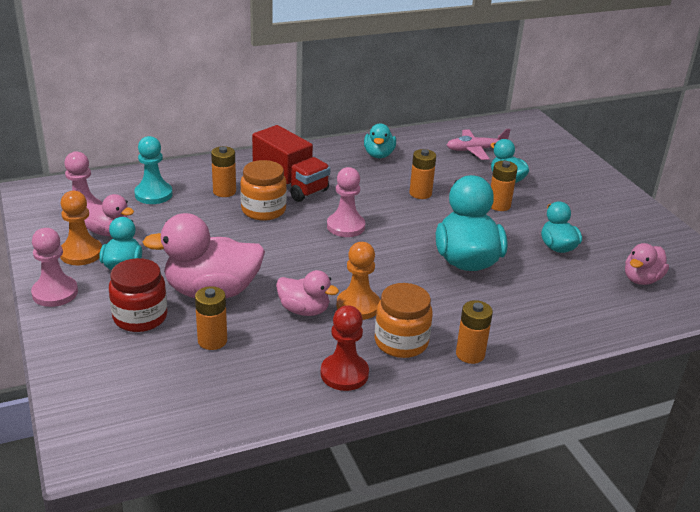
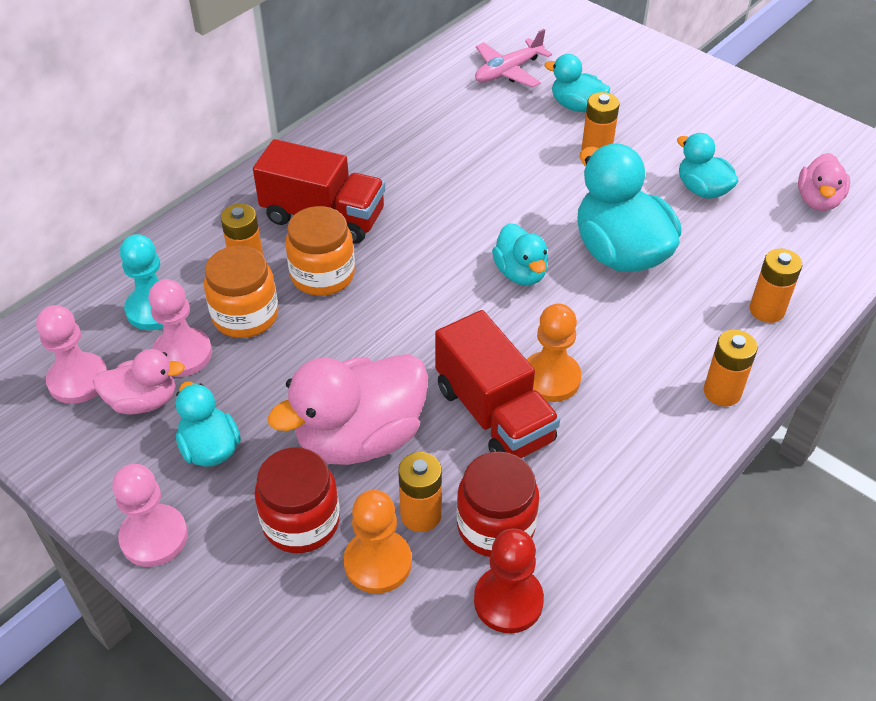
camera: 25 degrees left, 15 degrees up
orange pawn [60,191,102,265] -> orange pawn moved to [344,490,412,594]
pink duck [276,270,339,316] -> red truck [435,310,560,458]
red pawn [321,305,369,391] -> red pawn moved to [474,529,544,633]
pink pawn [327,167,365,237] -> pink pawn moved to [148,279,212,377]
turquoise duck [364,124,396,158] -> turquoise duck moved to [492,223,548,286]
orange jar [375,283,433,358] -> orange jar moved to [204,246,278,338]
orange battery [409,149,436,199] -> orange battery moved to [750,248,802,323]
none -> red jar [457,452,539,557]

